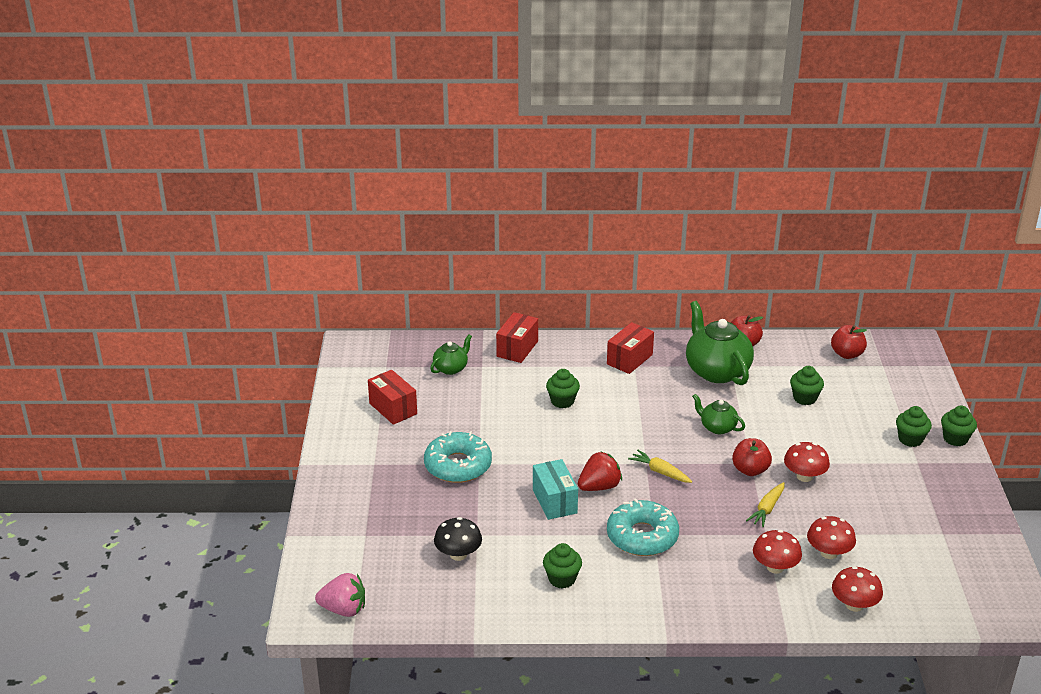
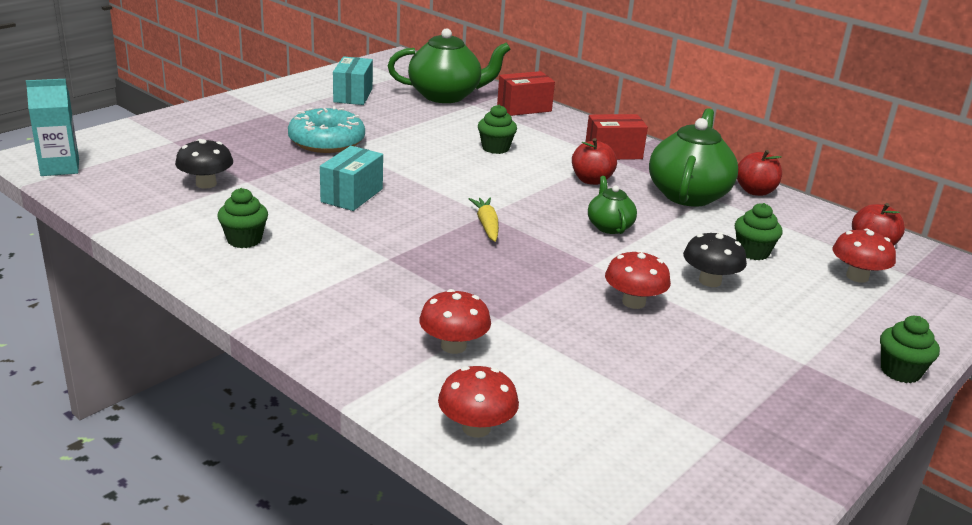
camera: 40 degrees right, 5 degrees down
pink strawberry [315,573,365,617] -> turquoise carton [26,79,79,176]
red box [368,370,417,425] -> turquoise box [333,56,373,105]
green teapot [430,335,472,375] -> green teapot [388,28,511,103], size x1.91
red strawberry [578,451,622,491] -> none
turquoise donut [607,498,679,556] -> none
red apple [732,438,772,476] -> red apple moved to [572,138,617,185]
yellow carrot [746,482,785,527] -> none
red mushroom [807,516,856,559] -> red mushroom moved to [832,229,896,283]
green cupcake [896,406,932,447] -> none
none -> black mushroom [683,232,747,287]

